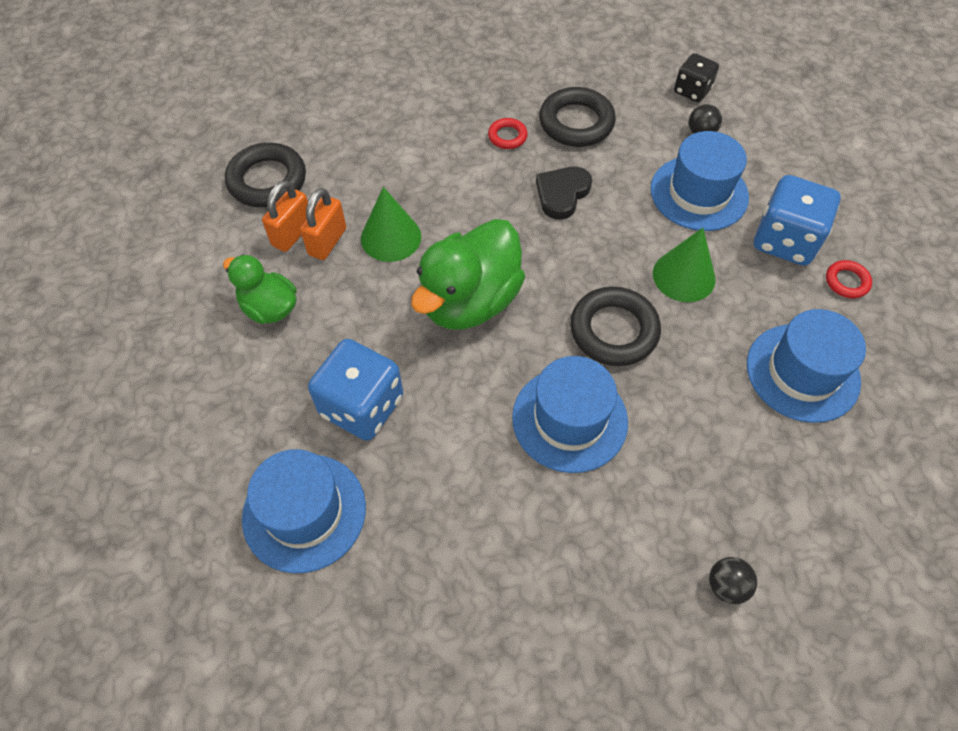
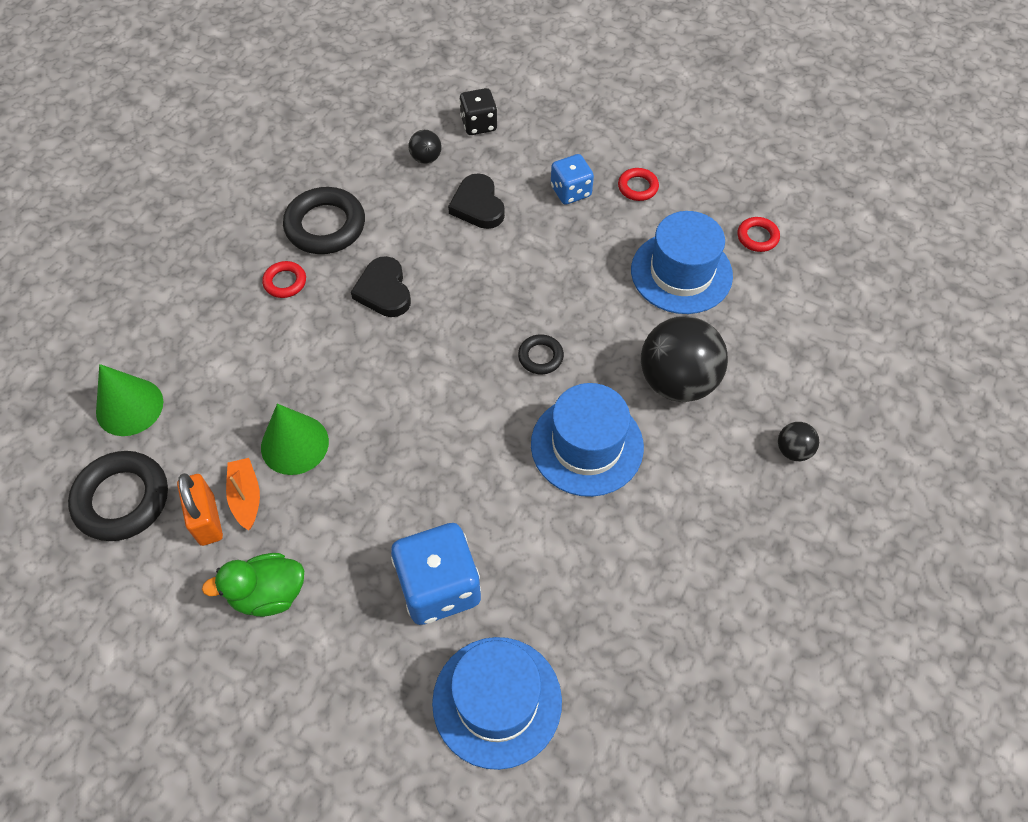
camera: 50 degrees left, 0 degrees up
orange padlock [300,188,346,260] -> orange boat [226,458,260,530]
green duck [411,219,525,330] -> none
black ring [570,286,661,366] -> black ring [518,334,564,374], size x0.51
blue hat [650,131,749,231] -> black heart [448,173,505,229]
green cone [653,228,716,302] -> green cone moved to [96,364,163,436]
black dice [674,53,719,102] -> black dice moved to [459,88,497,135]
blue dice [754,175,841,266] -> blue dice [551,154,594,205], size x0.60
none -> black ball [641,316,728,402]
none -> red ring [738,217,780,252]

